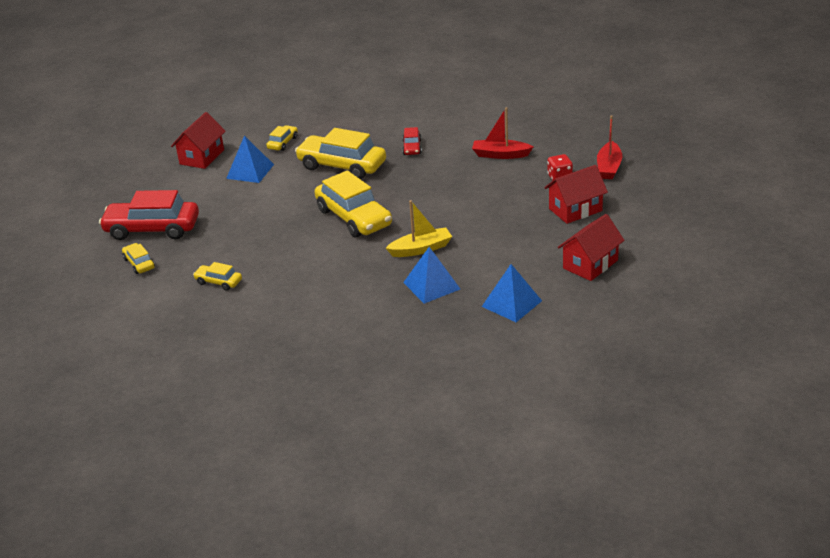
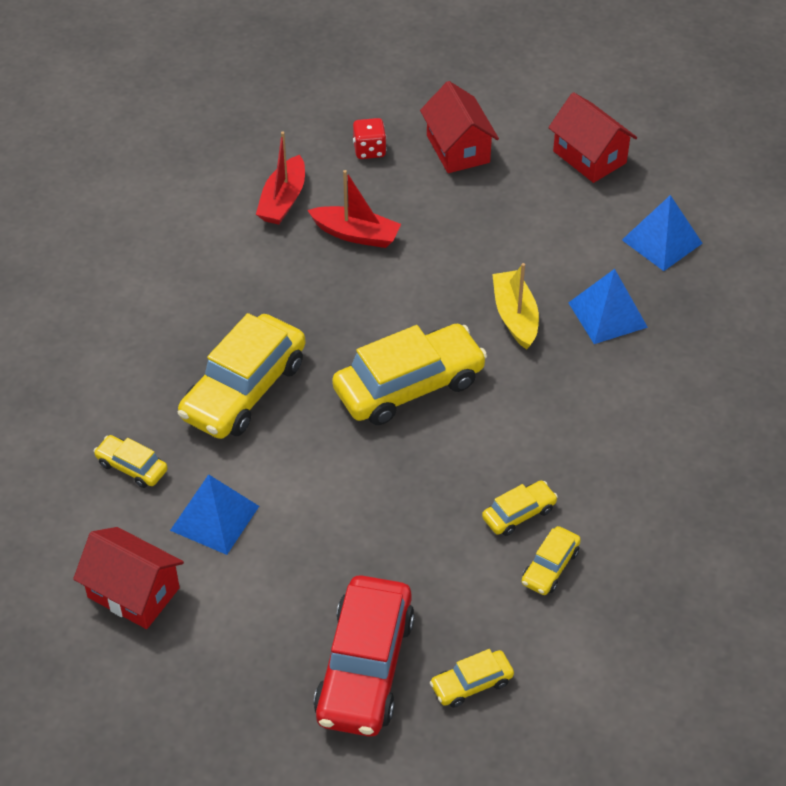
camera: 85 degrees left, 15 degrees up
red car [402,127,422,155] -> none
red boat [597,115,622,179] -> red boat moved to [307,170,401,248]
none -> yellow car [482,481,558,536]

